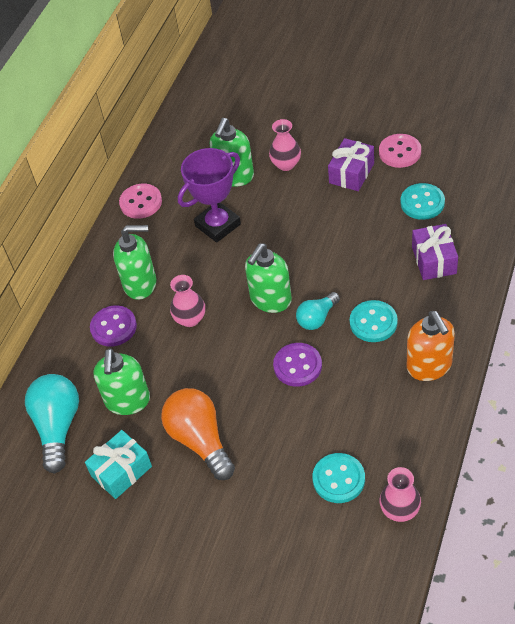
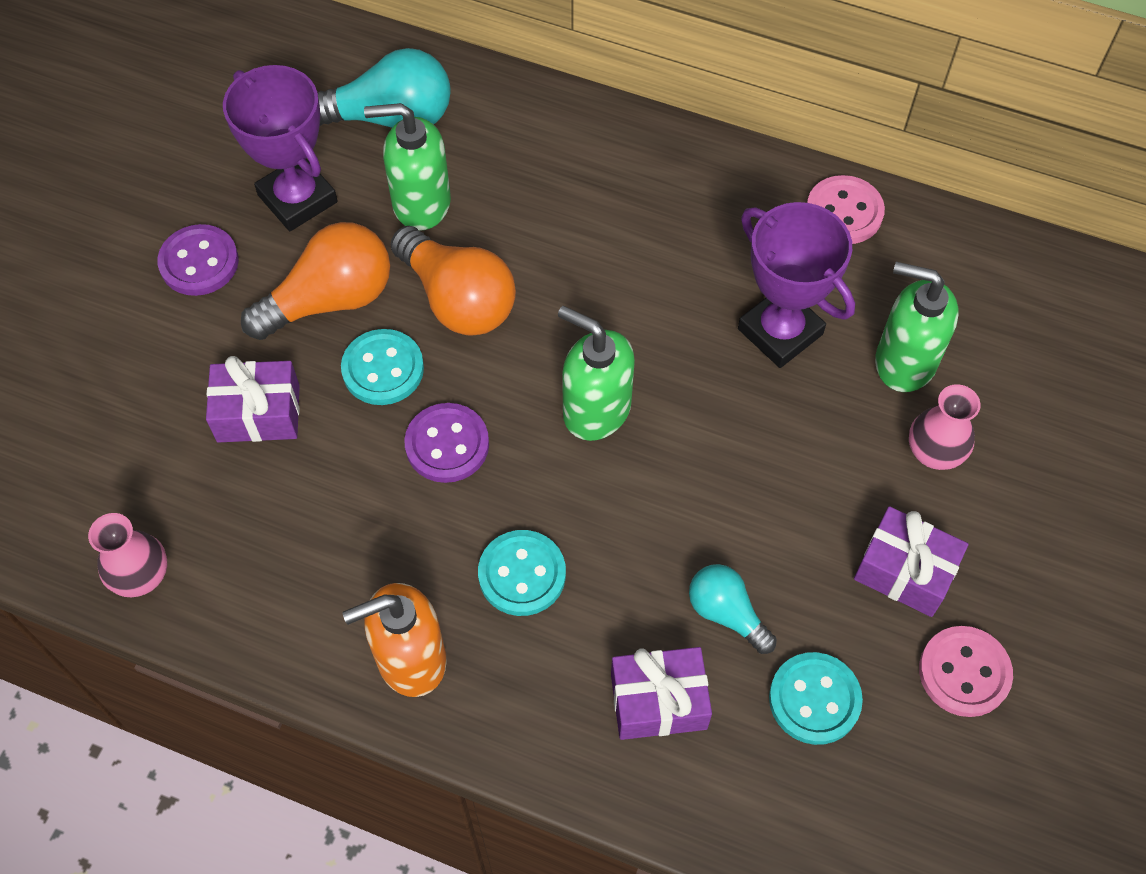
camera: 85 degrees right, 10 degrees up
turquoise gift [85,430,152,499] -> purple trophy [223,65,338,231]
purple button [90,305,137,347] -> purple button moved to [157,224,239,296]
green soap dispenser [113,225,156,300] -> none
pink vase [170,275,205,327] -> none
turquoise light bulb [296,292,340,330] -> turquoise light bulb moved to [689,564,777,654]
turquoise button [312,453,365,503] -> turquoise button moved to [341,329,424,405]
none -> purple gift [206,356,300,443]
none -> orange light bulb [390,226,516,336]

